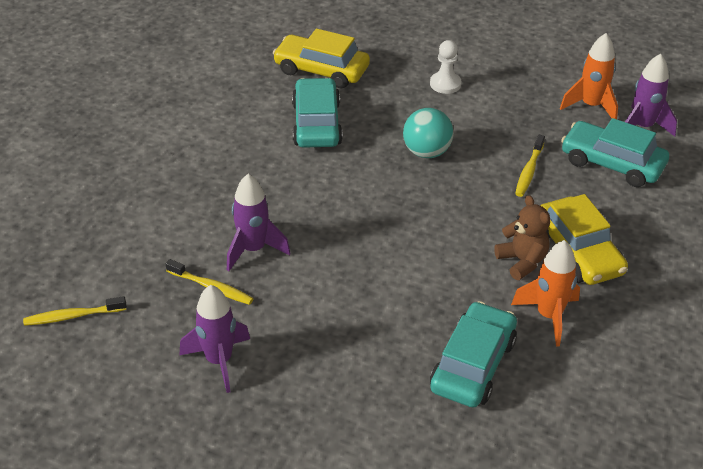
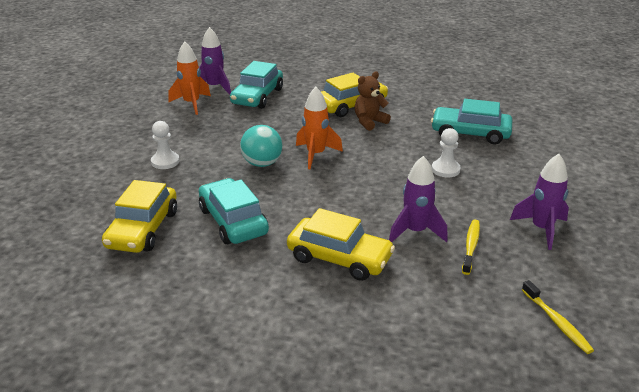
camera: 100 degrees left, 10 degrees down
turquoise car [292,78,343,147] -> turquoise car turned 75 degrees clockwise [199,178,269,244]
orange rocket [511,240,580,347] -> orange rocket moved to [296,87,343,169]
yellow toothbrush [515,135,545,197] -> none
none -> yellow car [287,208,395,281]
none -> white pawn [432,128,461,177]

